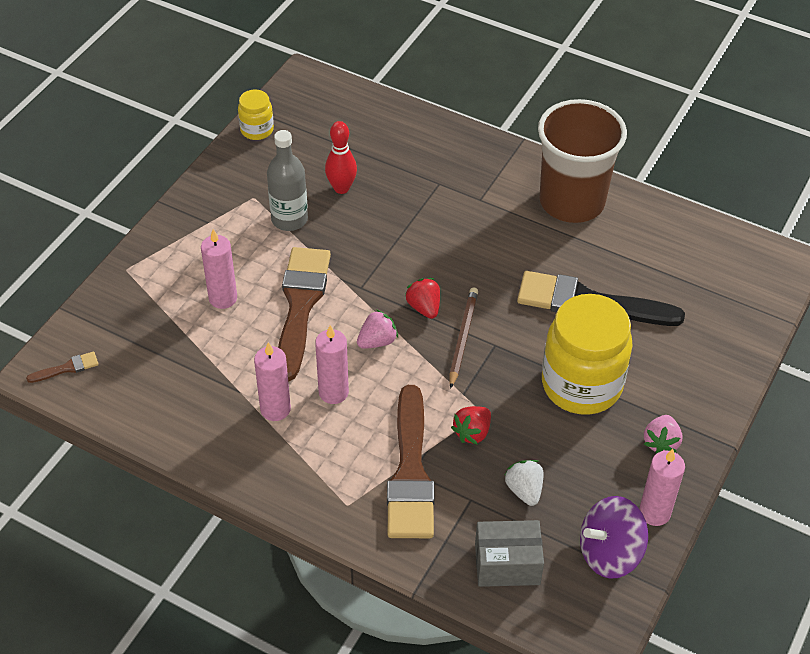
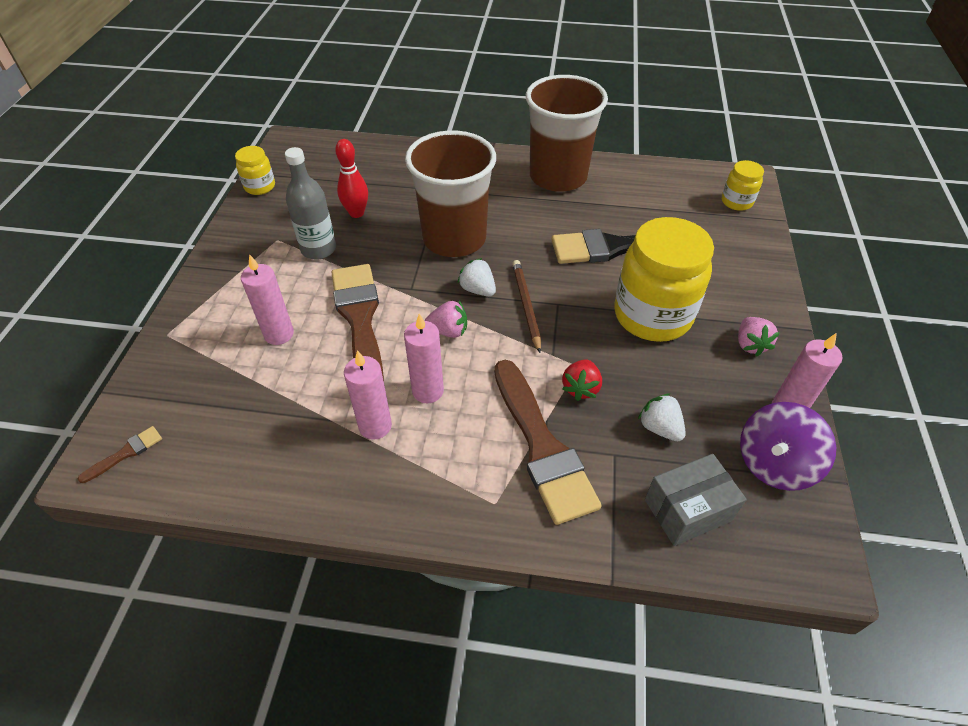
camera: 20 degrees left, 0 degrees up
pink strawberry [357,309,398,349] -> pink strawberry turned 60 degrees clockwise [425,301,467,338]
red strawberry [405,278,440,319] -> white strawberry [458,258,496,297]
none -> brown cup [405,131,496,257]
none -> yellow jar [722,160,764,211]

